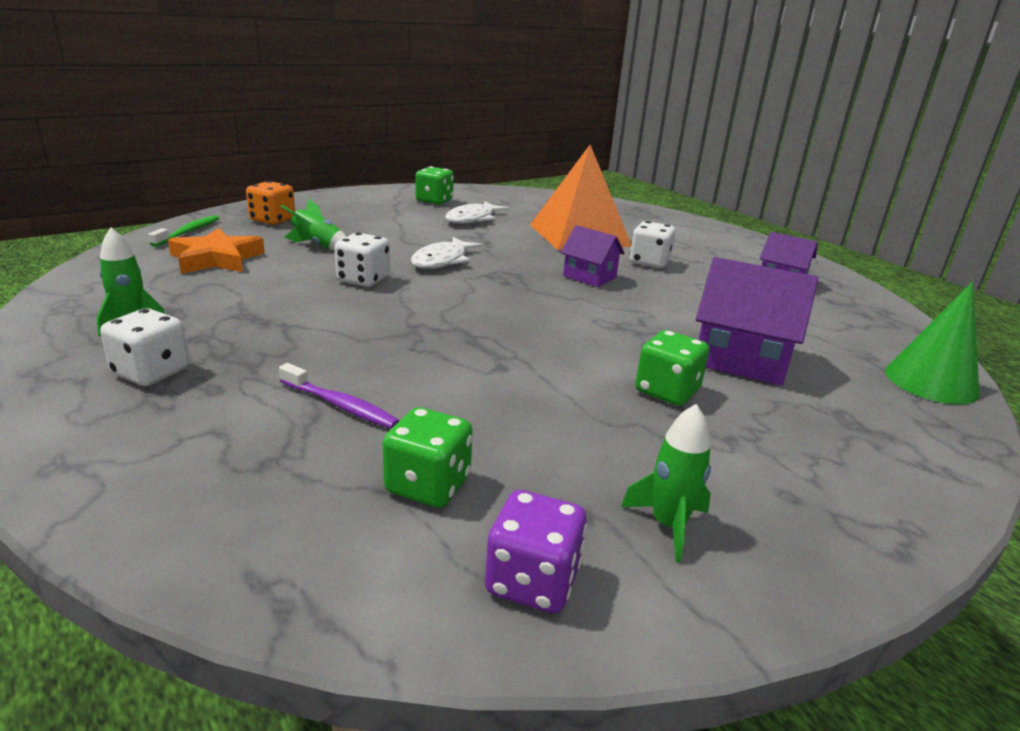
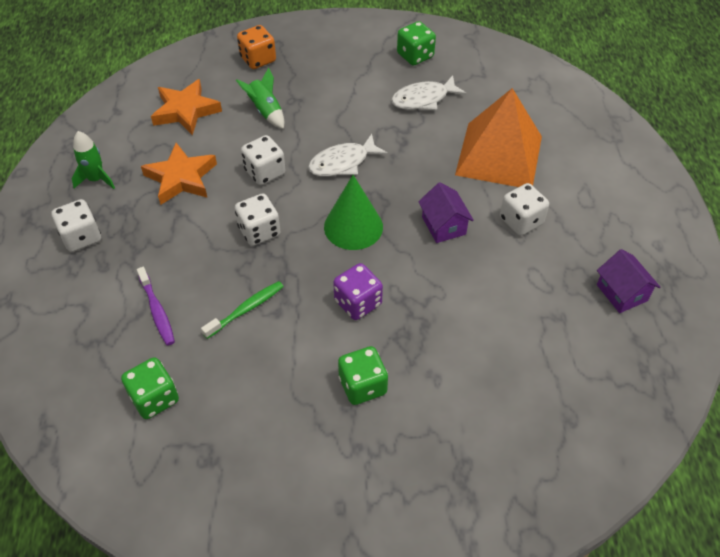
camera: 35 degrees right, 25 degrees up
green toothbrush [148,215,219,247] -> green toothbrush moved to [201,281,284,339]
purple dice [485,490,587,613] -> purple dice moved to [333,263,383,320]
green rocket [621,404,711,563] -> none
purple house [696,257,819,386] -> none
green cone [885,282,980,404] -> green cone moved to [324,175,383,250]
none -> orange star [141,143,217,205]
none -> white dice [235,194,281,246]

